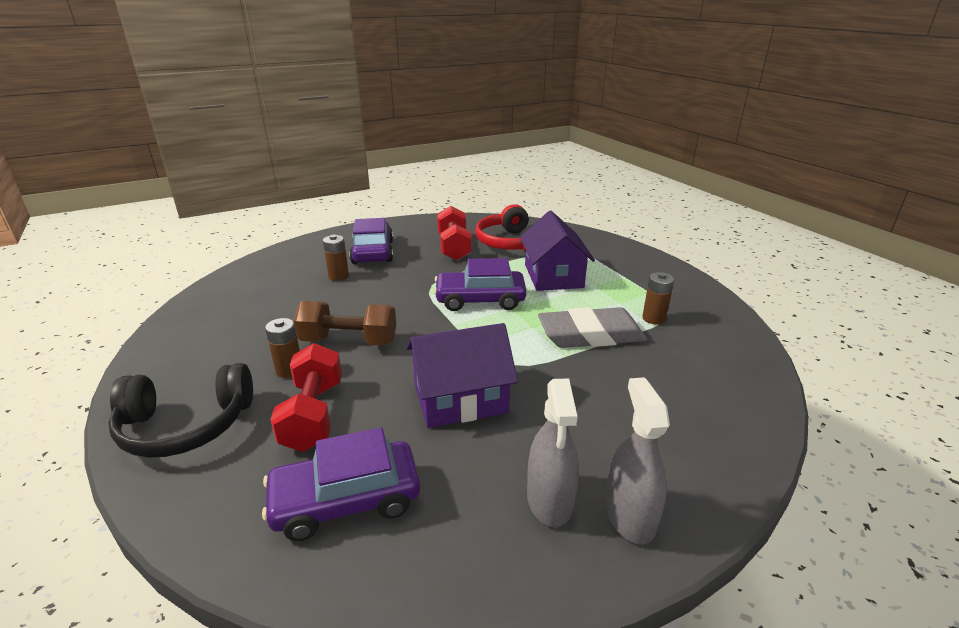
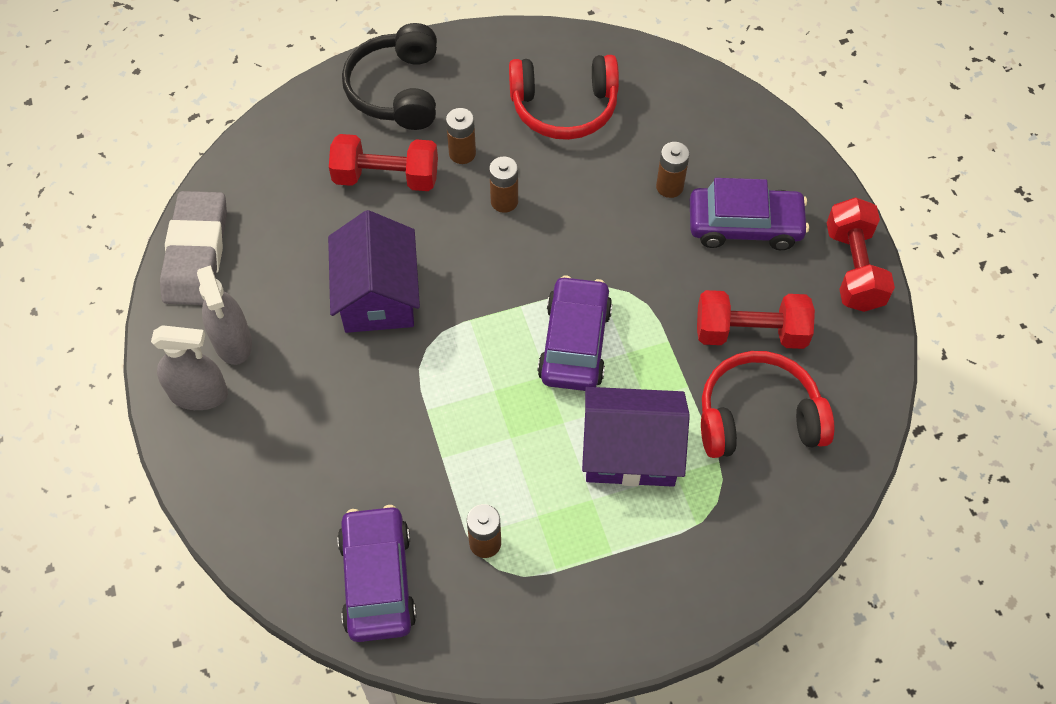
camera: 100 degrees right, 30 degrees up
purple car [262,428,420,541] -> purple car moved to [337,505,416,642]
brown dumbbell [294,301,396,346] -> brown battery [489,156,518,213]
grey spray bottle [527,379,579,527] -> grey spray bottle turned 120 degrees counterclockwise [197,265,252,365]
grey eraser [538,307,647,348] -> grey eraser moved to [160,191,227,305]
none -> red headphones [509,55,619,140]
none -> red dumbbell [827,197,895,312]

